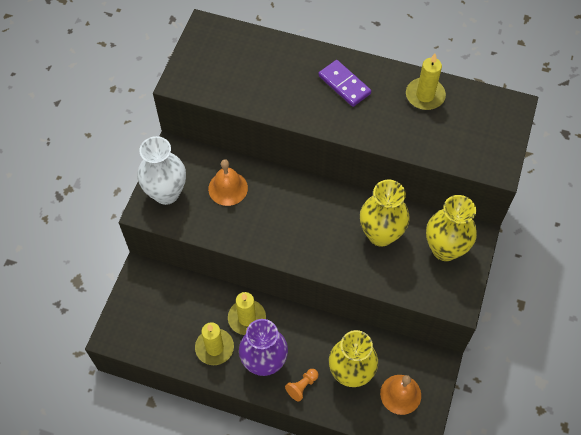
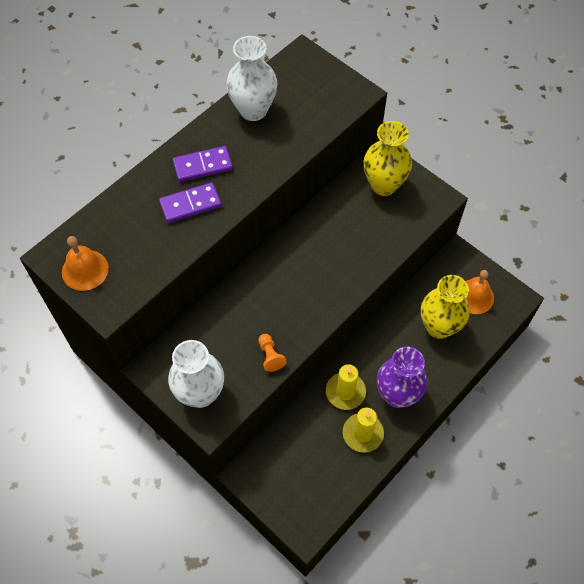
camera: 65 degrees left, 0 degrees up
orange bell [208,159,248,206] -> orange bell moved to [62,236,109,291]
orange pawn [285,369,319,402] -> orange pawn moved to [259,334,287,372]
yellow vase [360,179,410,247] -> none
yellow candle [406,54,446,110] -> white vase [226,36,278,121]
none -> purple domino [159,182,222,223]

